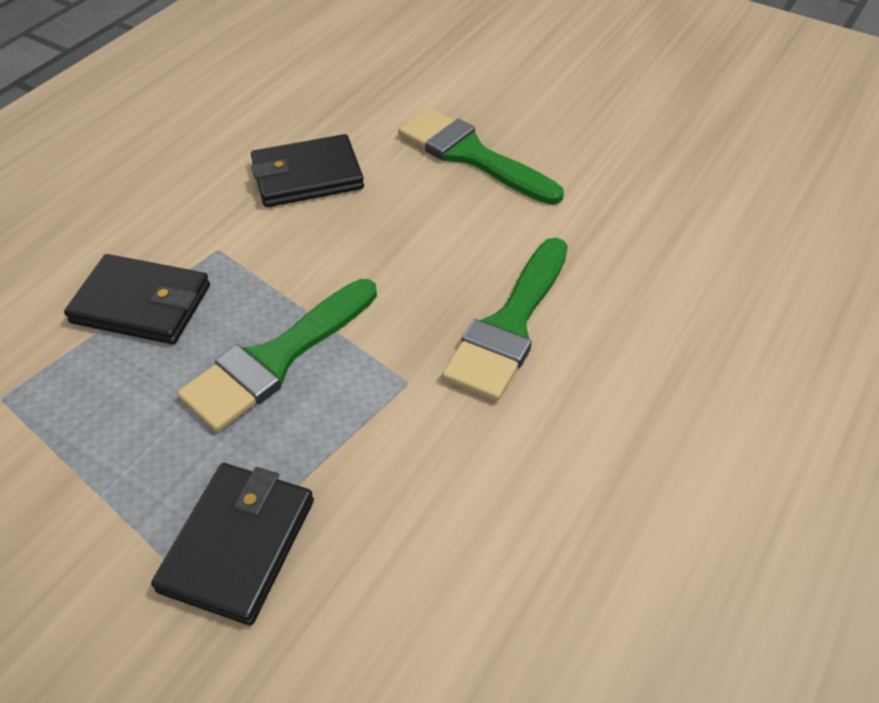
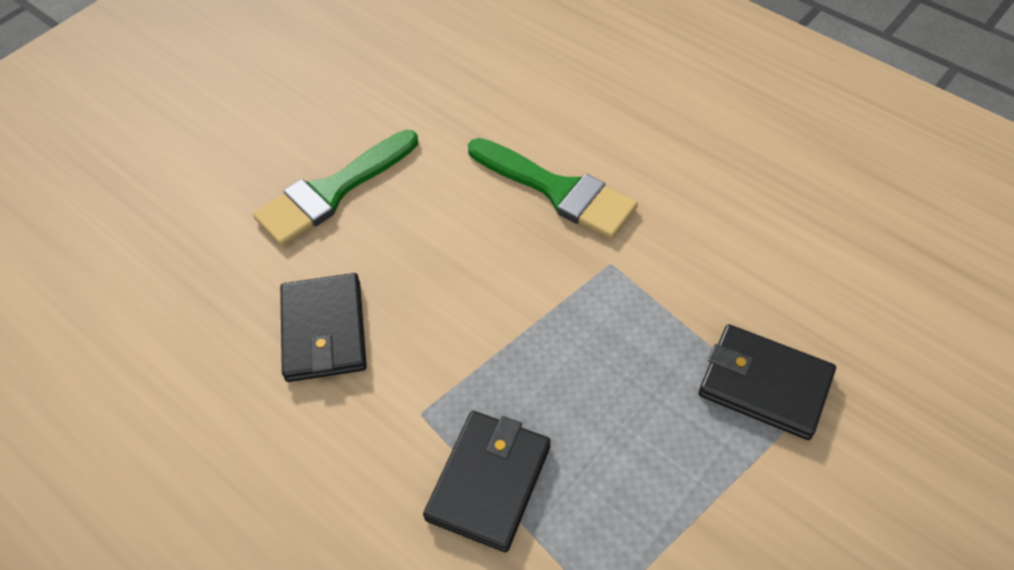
camera: 80 degrees left, 5 degrees up
green brush [177,279,377,432] -> none

